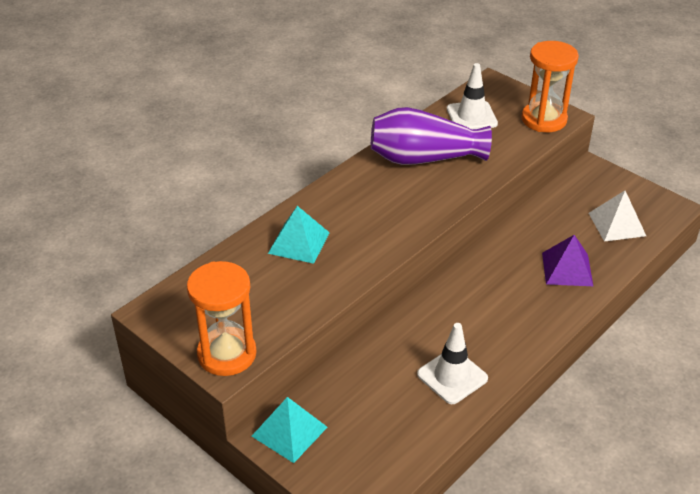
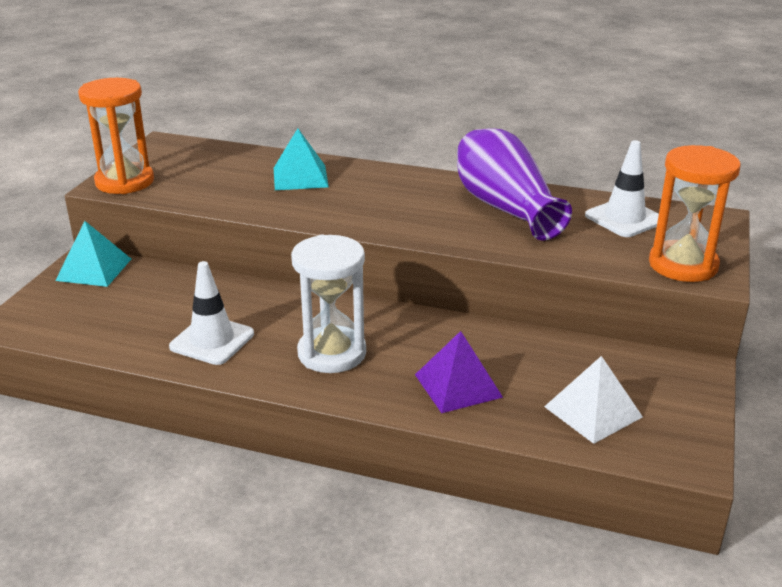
camera: 65 degrees right, 10 degrees down
none -> white hourglass [291,235,366,373]

